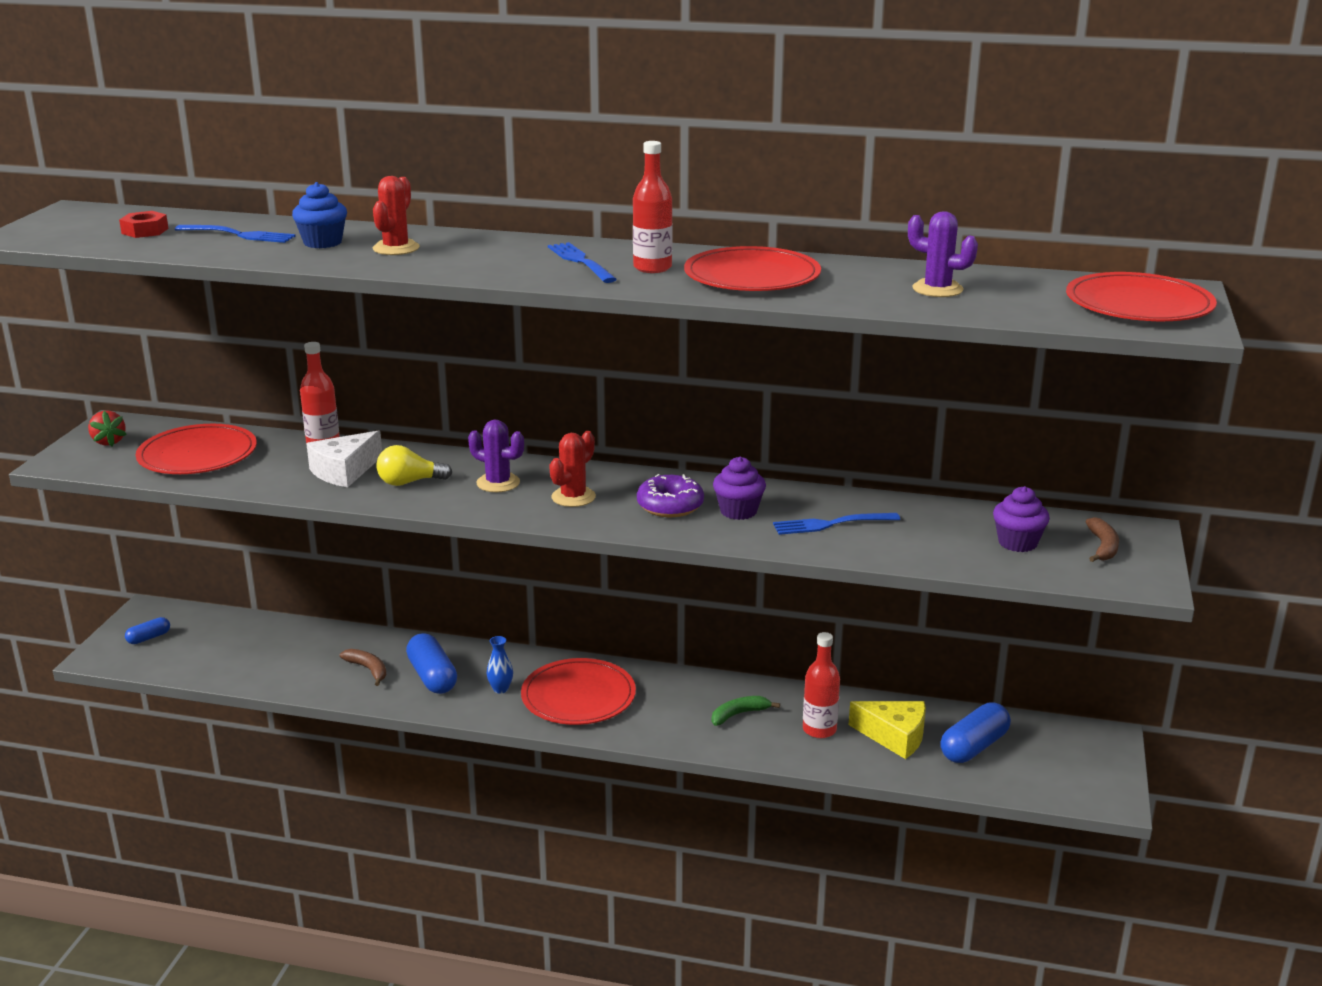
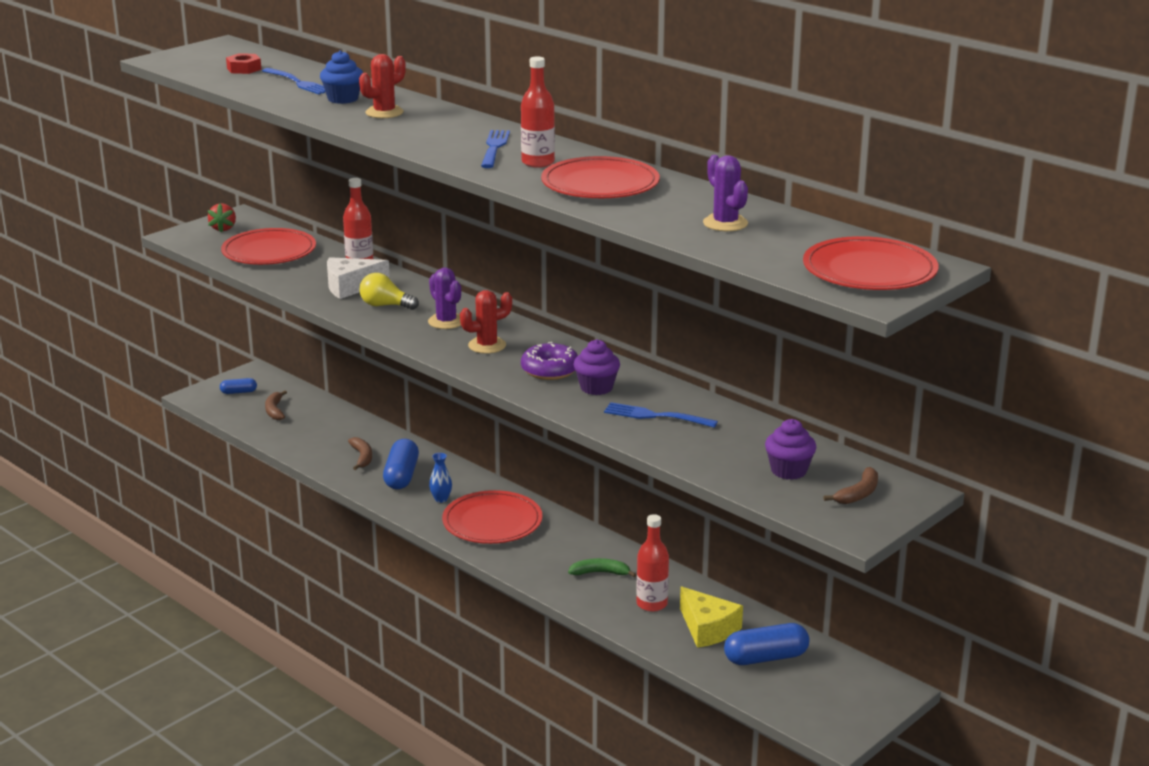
camera: 30 degrees right, 0 degrees up
none -> brown banana [265,390,287,420]

